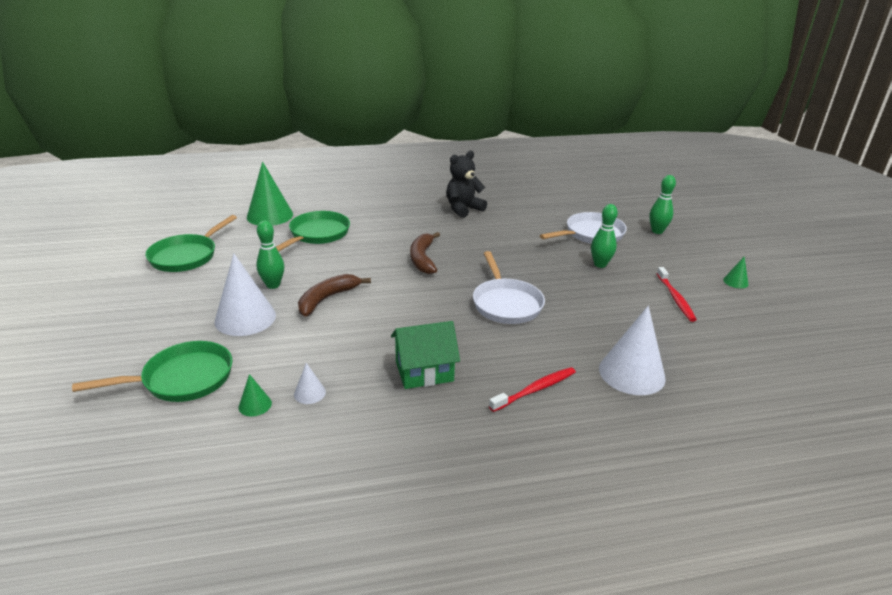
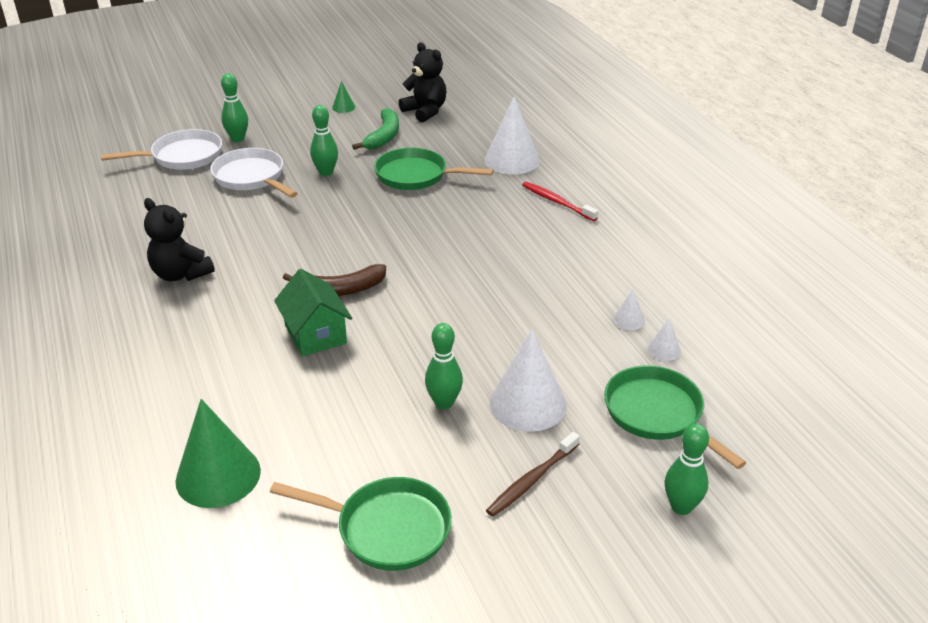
camera: 100 degrees left, 5 degrees up
green cone [239,374,272,416] -> white cone [648,318,681,361]
green pan [276,211,350,252] -> green pan moved to [374,147,494,190]
brown banana [298,274,371,317] -> none
green house [391,321,460,389] -> green house moved to [274,269,352,357]
white pan [473,251,545,324] -> white pan moved to [100,129,222,170]
red toothbrush [657,267,697,322] -> green banana [352,108,399,150]
none -> black teddy bear [399,42,446,122]
none -> brown toothbrush [486,432,580,517]
none -> green bowling pin [665,424,709,515]

